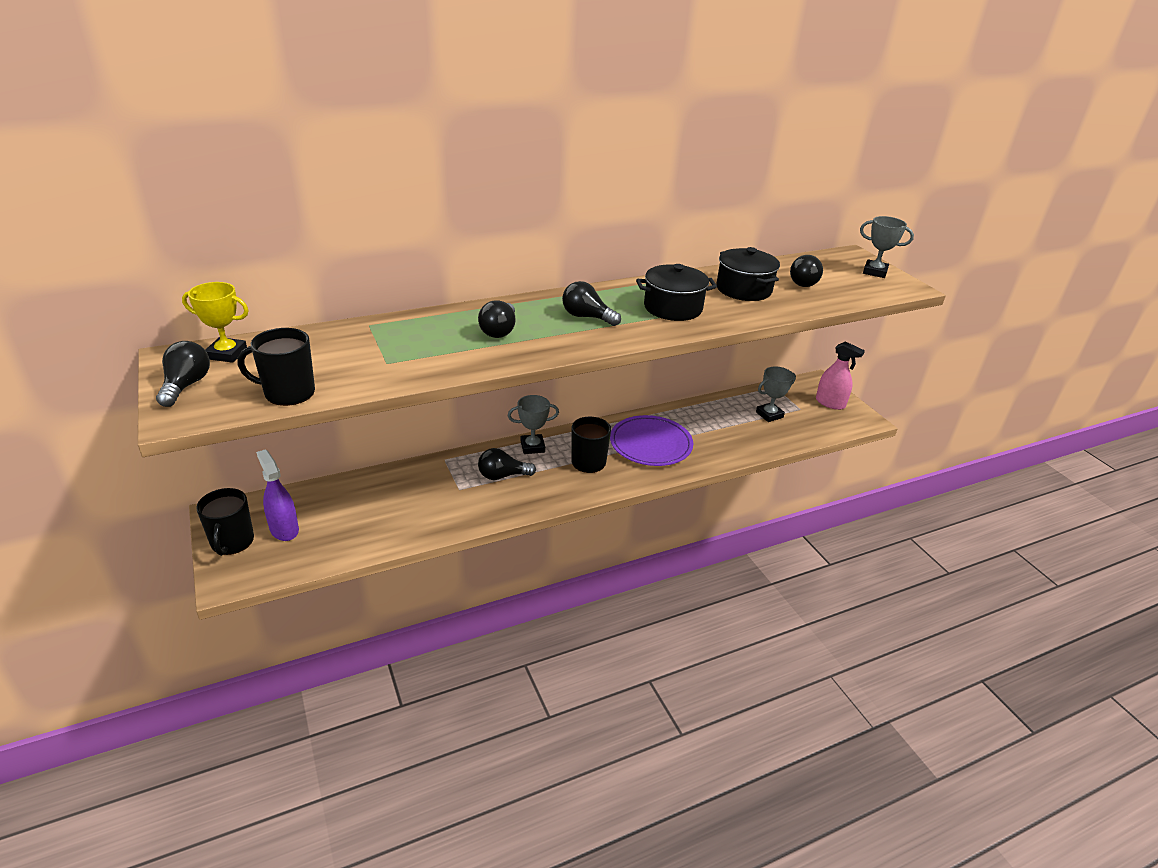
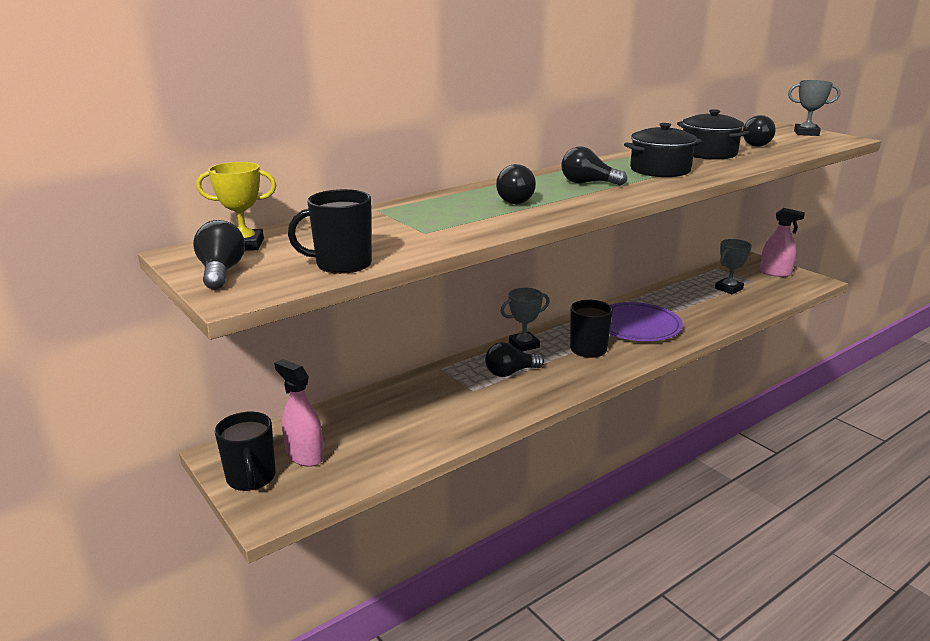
camera: 10 degrees left, 10 degrees down
purple spray bottle [256,449,299,541] -> pink spray bottle [274,359,324,467]

